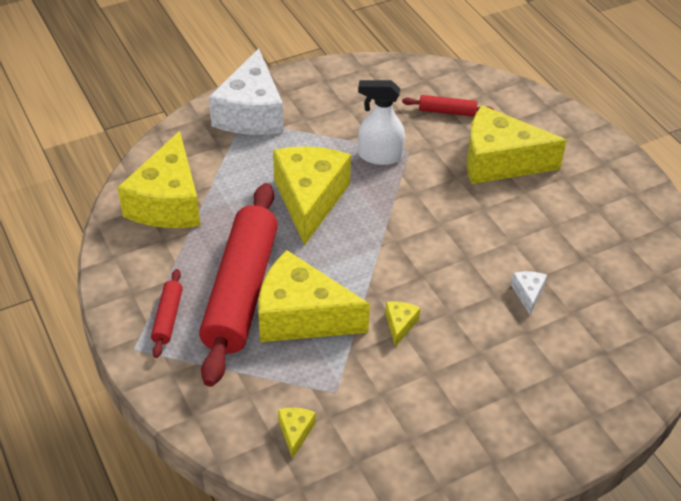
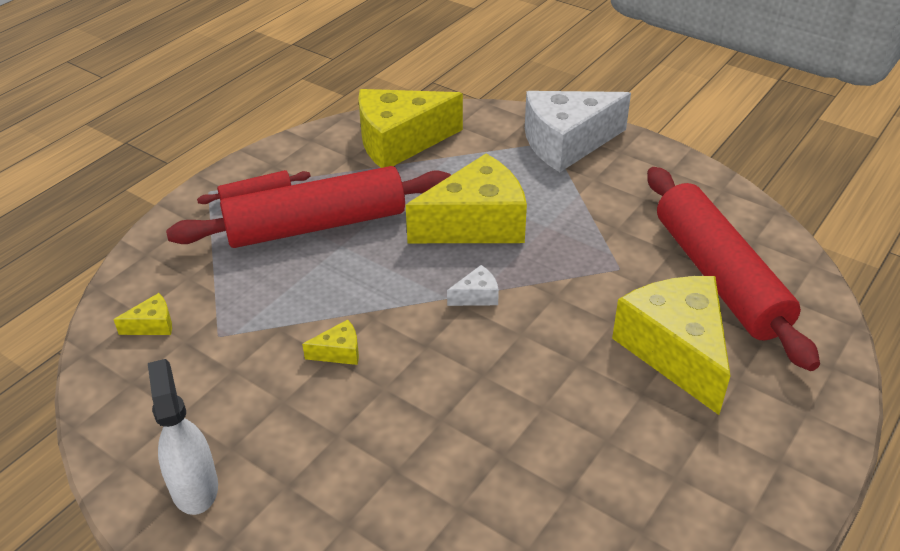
camera: 65 degrees right, 5 degrees down
yellow cheese [259,250,370,342] -> none
white spray bottle [358,80,405,165] -> white spray bottle moved to [148,359,218,515]
red rolling pin [402,95,494,117] -> red rolling pin [647,167,820,371], size x2.40
white cheese [511,271,547,315] -> white cheese moved to [447,265,499,306]

